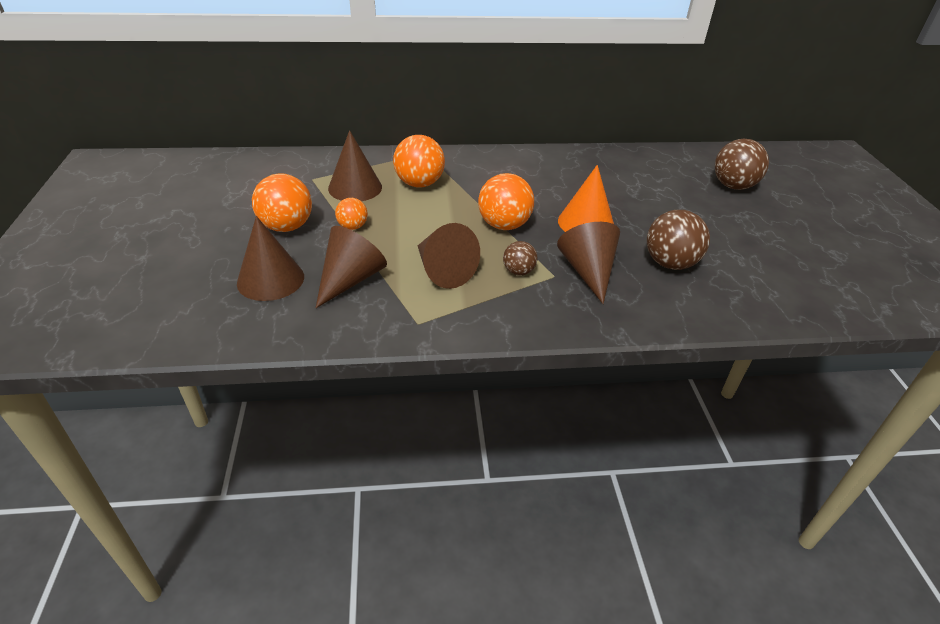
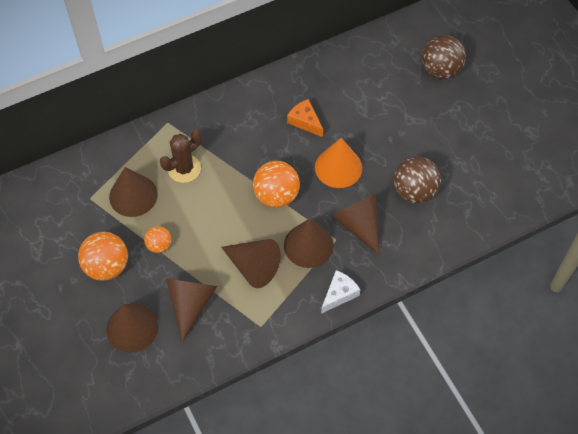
camera: 20 degrees left, 20 degrees up
orange ball [393,135,445,187] -> brown cactus [160,130,201,183]
brown ball [503,241,538,276] -> brown cone [284,218,334,268]
none -> orange cheese [287,99,323,137]
none -> white cheese [321,270,360,314]

